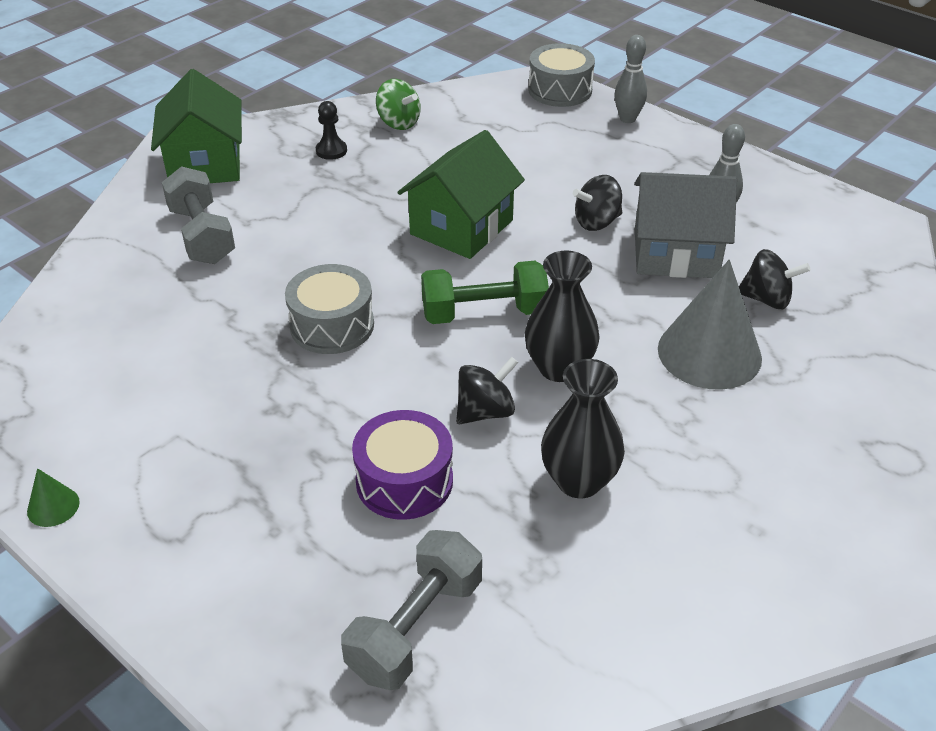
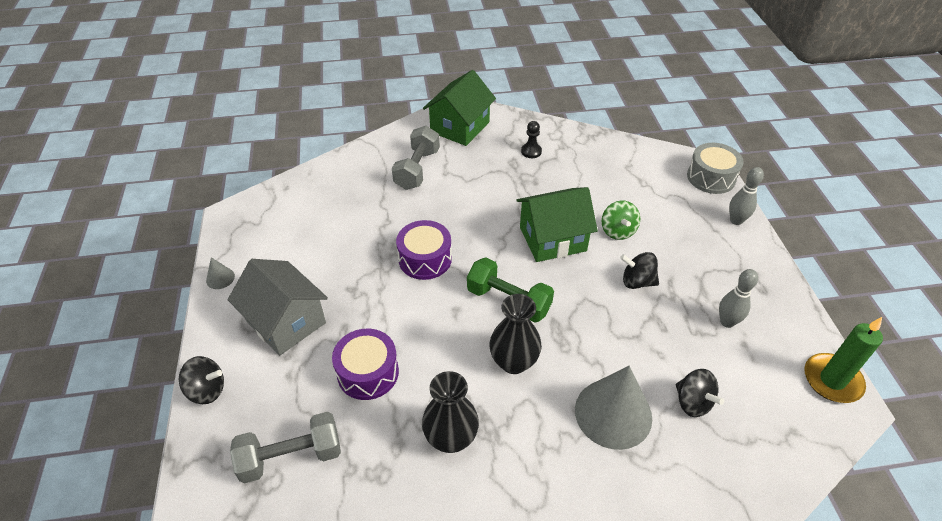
camera: 40 degrees right, 5 degrees up
green cone [27,468,80,527] -> grey cone [206,257,235,289]
grey drum [285,264,374,354] -> purple drum [396,220,452,280]
green spinning top [376,79,421,130] -> green spinning top moved to [602,201,640,240]
black spinning top [456,357,518,424] -> black spinning top moved to [179,356,224,404]
grey house [634,172,737,278] -> grey house moved to [228,259,328,356]
none -> green candle [804,317,883,403]

